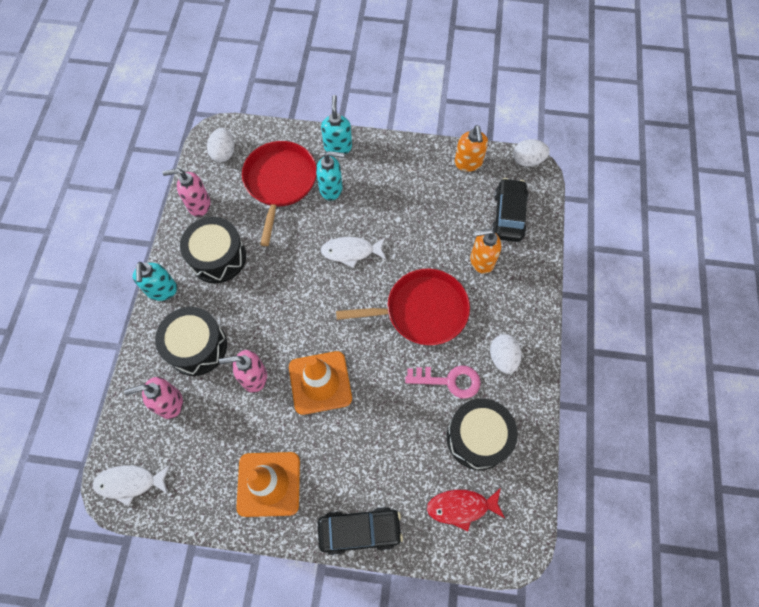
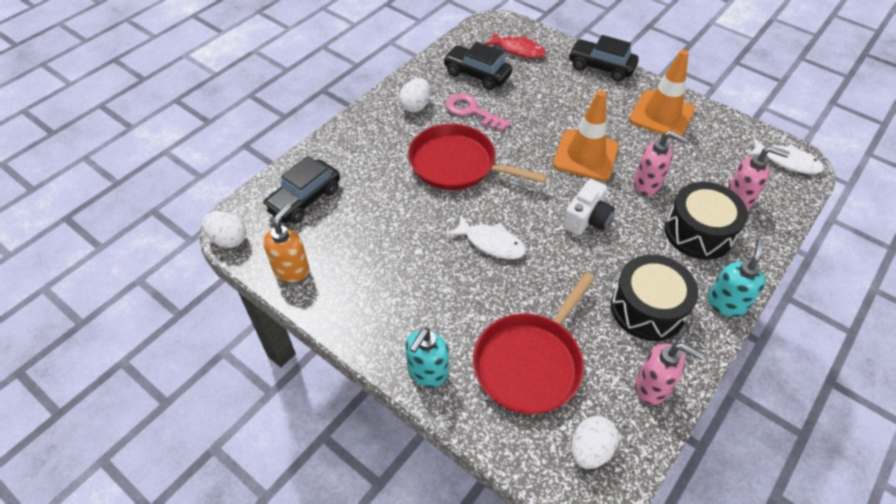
camera: 150 degrees left, 15 degrees down
turquoise soap dispenser [316,151,345,201] -> none
black drum [447,398,518,470] -> black car [443,42,512,90]
orange soap dispenser [470,229,501,274] -> none
none -> white camera [562,179,615,235]

